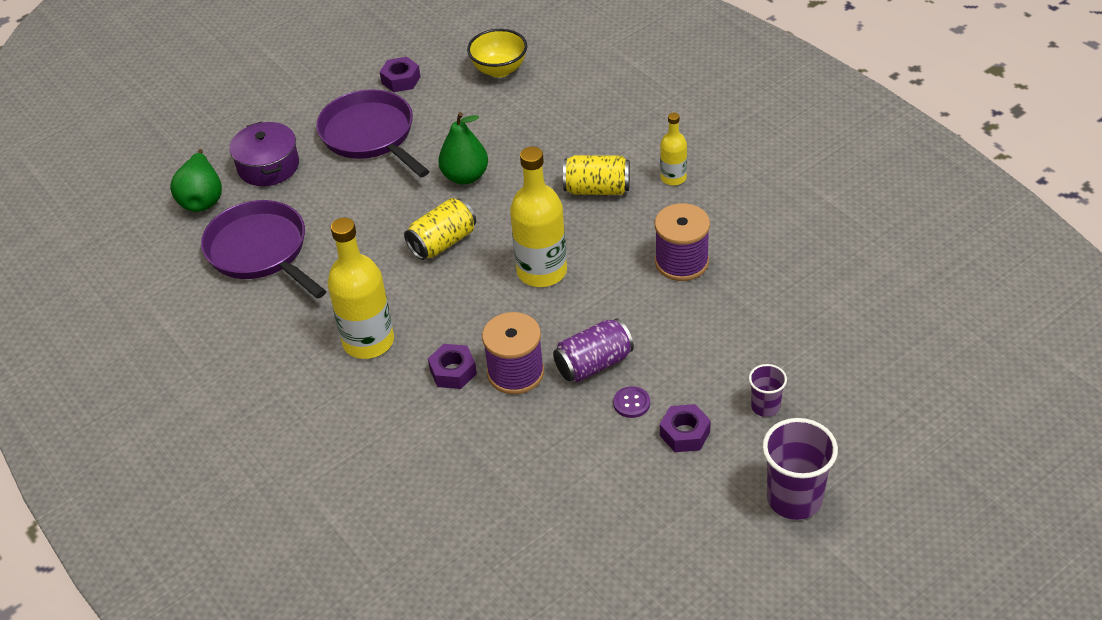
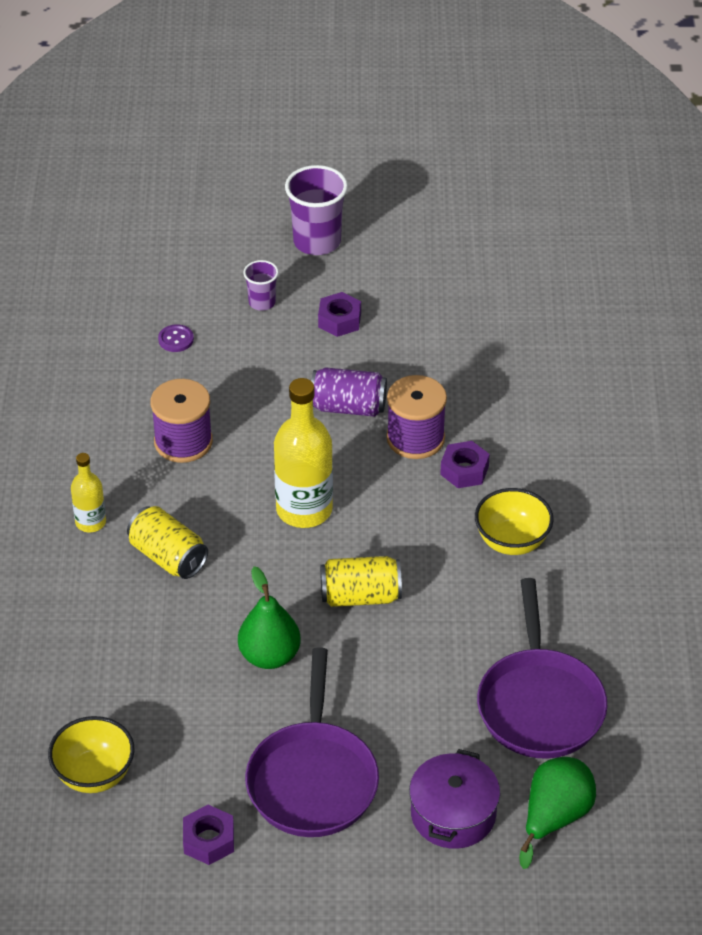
camera: 145 degrees left, 0 degrees up
yellow bottle [327,218,394,359] -> yellow bowl [475,488,554,555]
purple button [613,386,650,418] -> purple button moved to [158,324,194,352]

